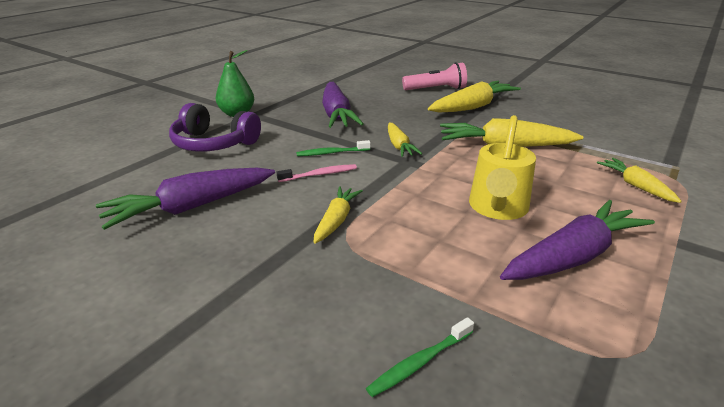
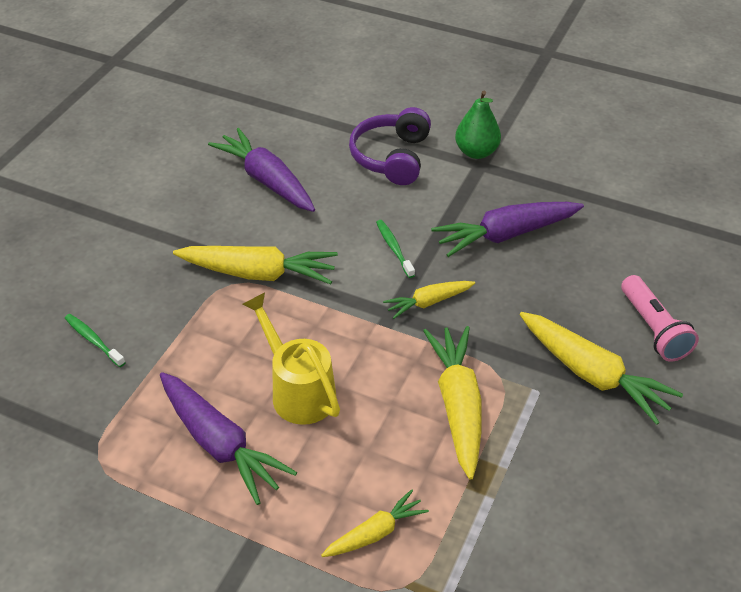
camera: 80 degrees right, 15 degrees up
pink toothbrush [277,164,357,182] -> none
yellow carrot [313,186,363,244] -> yellow carrot [173,246,338,284], size x1.76
yellow watering can [469,115,536,220] -> yellow watering can turned 45 degrees clockwise [242,293,340,425]

